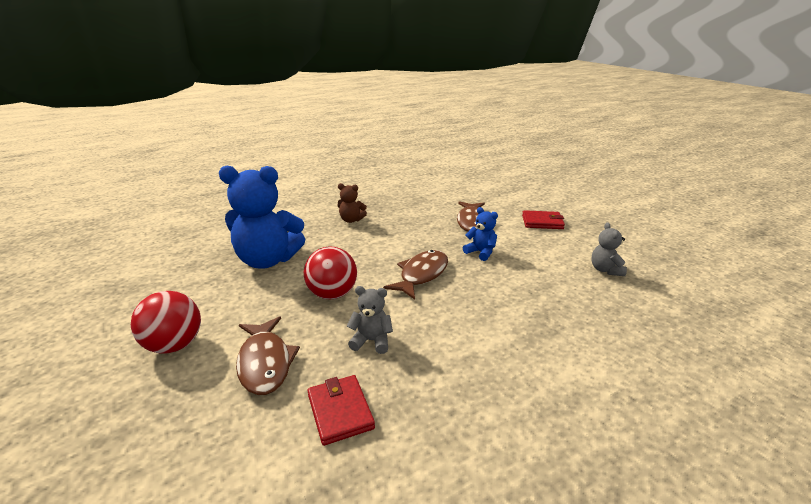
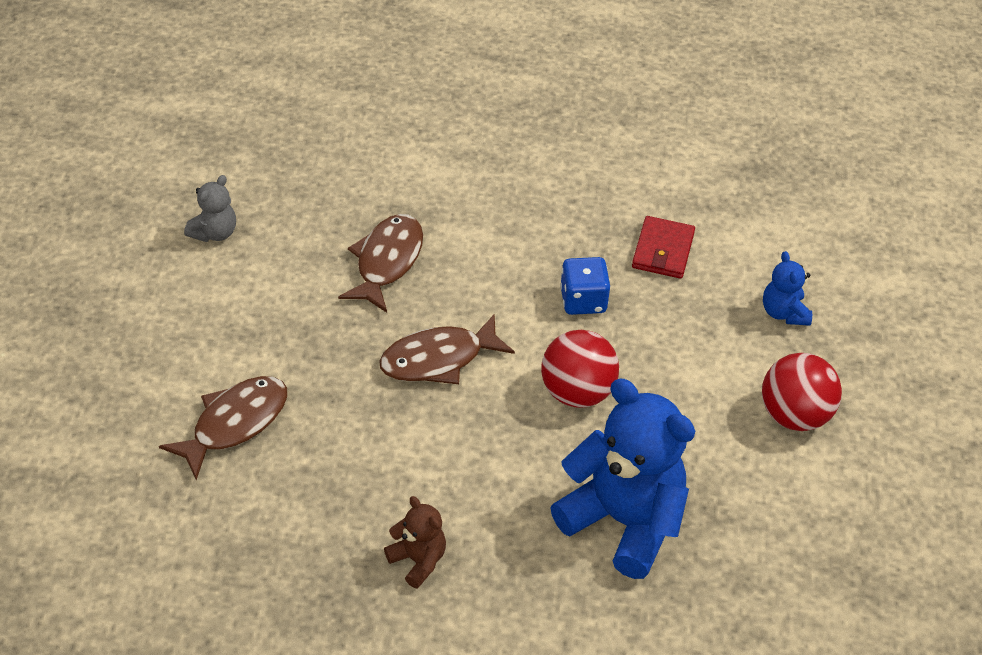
camera: 145 degrees left, 20 degrees up
brown fish [236,317,300,395] -> brown fish moved to [338,214,423,313]
grey teddy bear [347,286,393,354] -> blue dice [560,257,610,315]
blue teddy bear [463,207,498,261] -> blue teddy bear moved to [763,251,812,326]
red wallet [522,210,565,229] -> none

